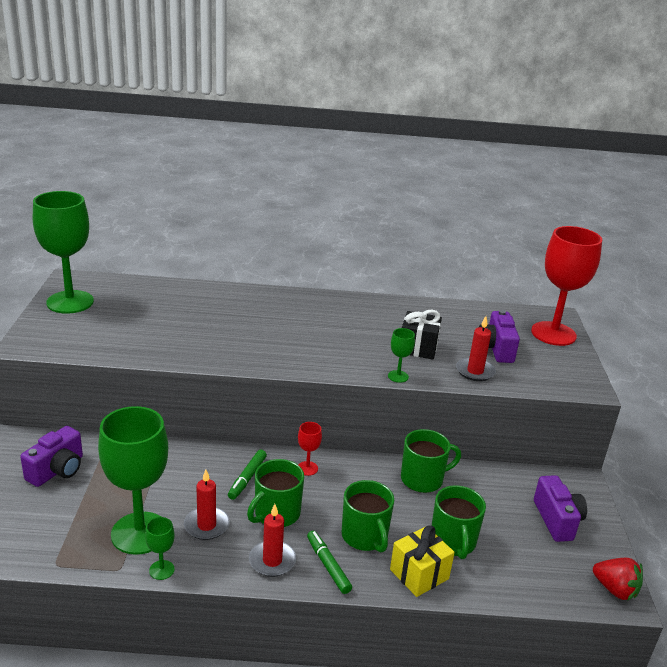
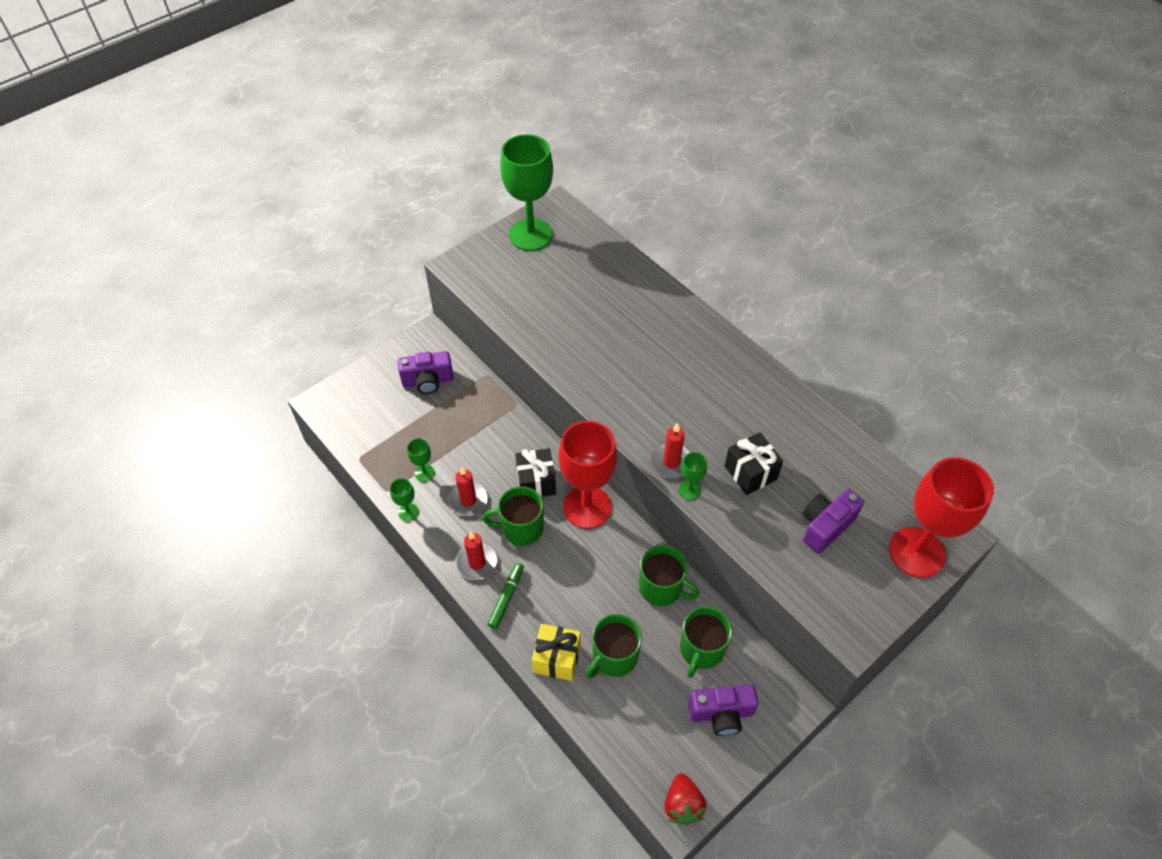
camera: 50 degrees right, 25 degrees up
green goblet [98,406,168,555] -> green goblet [407,438,435,482], size x0.42
green marker [228,449,267,500] -> black gift [515,448,556,497]
red goblet [298,422,322,476] -> red goblet [558,421,617,529], size x2.38
green mug [342,480,394,553] -> green mug moved to [680,606,732,678]
red candle [456,316,496,381] -> red candle moved to [651,422,691,478]
purple camera [534,475,587,542] -> purple camera turned 45 degrees clockwise [688,684,758,736]

